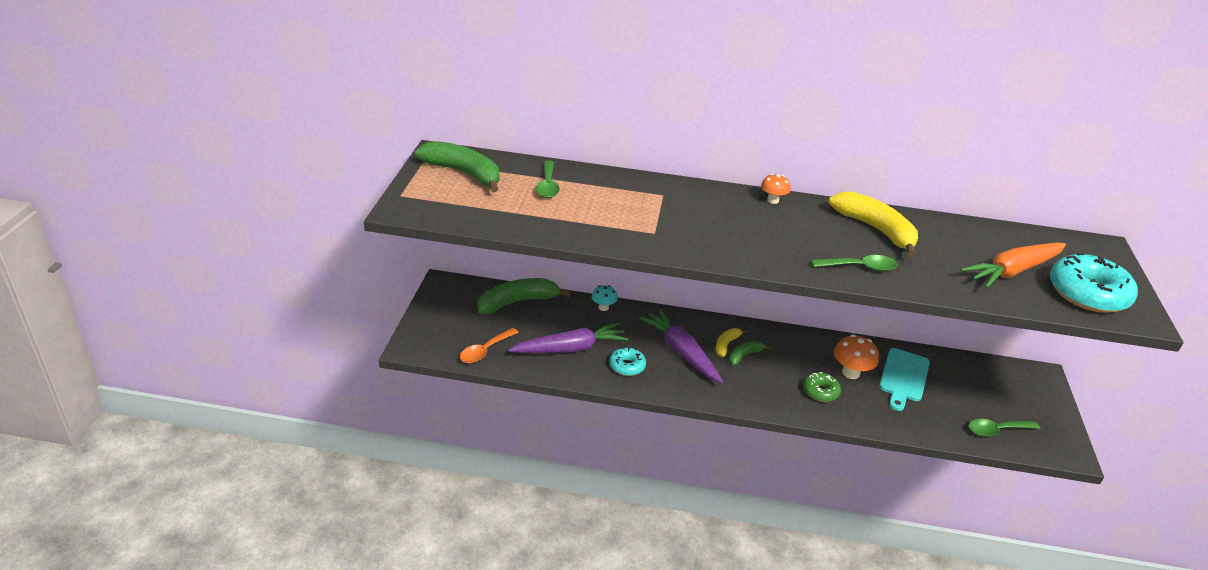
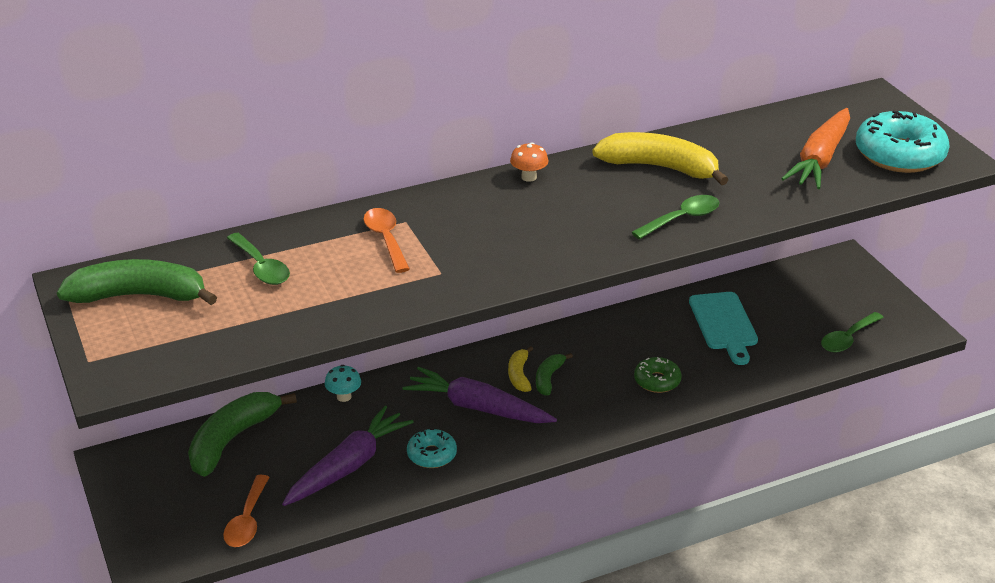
camera: 30 degrees left, 0 degrees up
orange mushroom [834,334,879,379] -> none
none -> orange spoon [364,208,410,273]

